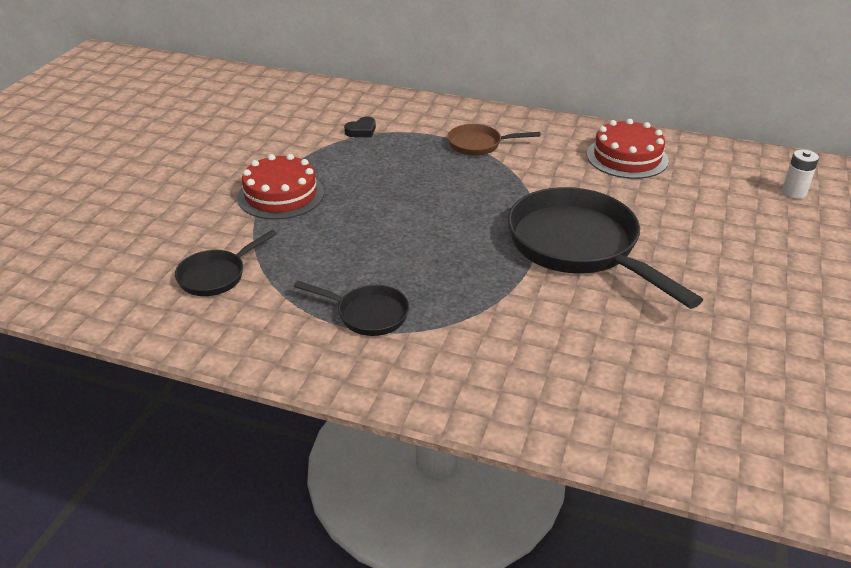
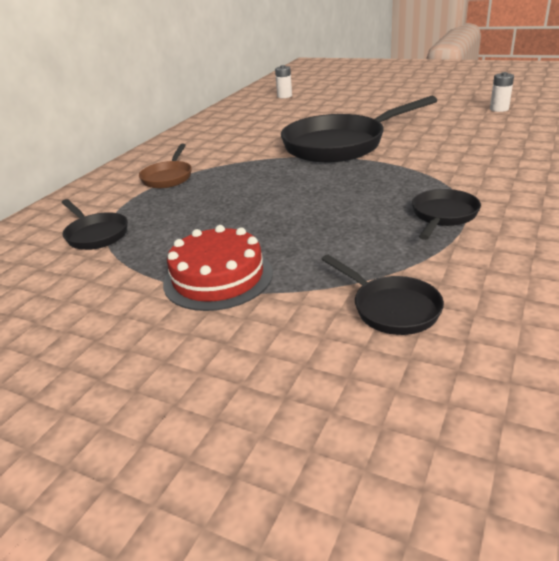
camera: 80 degrees left, 5 degrees down
black heart [344,117,376,137] -> black pan [62,199,128,250]
red cake [587,119,669,179] -> none
none -> white battery [490,72,514,112]

